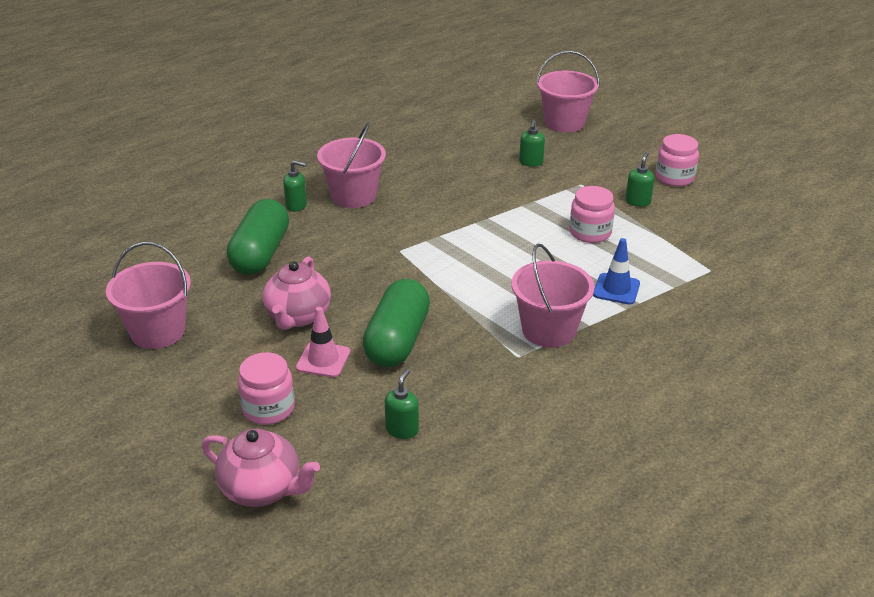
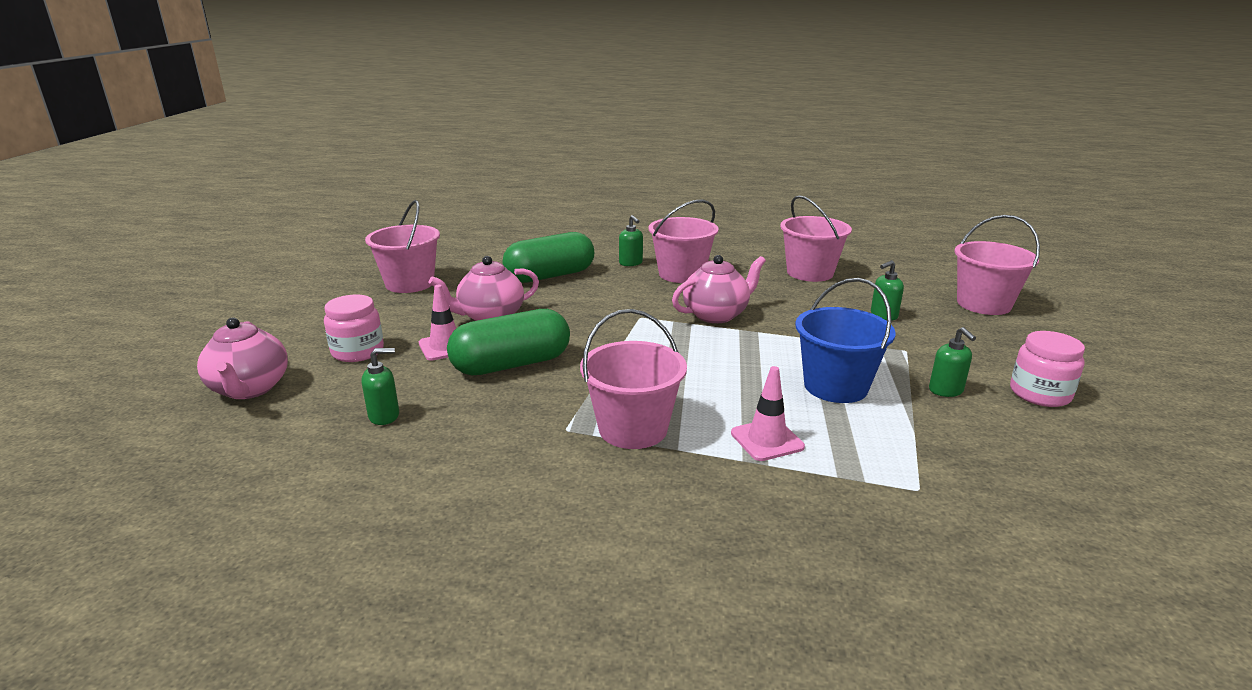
camera: 50 degrees right, 10 degrees down
pink jar [569,186,615,243] -> blue bucket [795,278,896,403]
blue traffic cone [593,238,640,304] -> pink traffic cone [731,366,805,461]
green soap dispenser [625,152,654,207] -> green soap dispenser turned 90 degrees clockwise [929,327,976,397]
none -> pink teapot [672,255,766,323]
none -> pink bucket [780,195,852,282]

